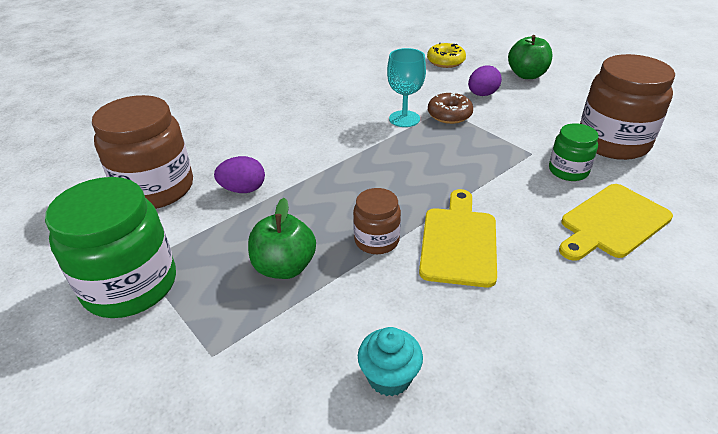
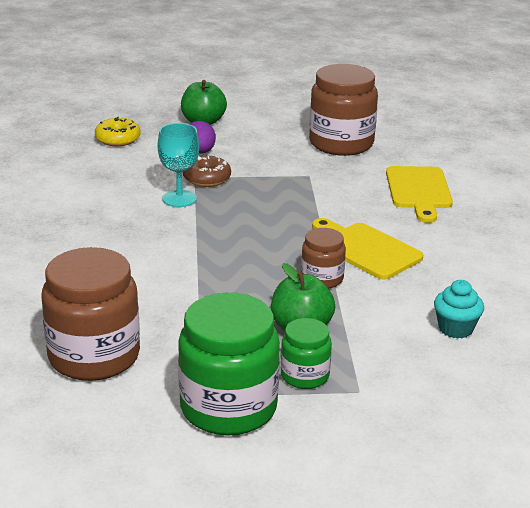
camera: 55 degrees left, 10 degrees down
purple egg [214,156,265,193] -> none
green jar [549,123,599,181] -> green jar moved to [281,318,332,389]

